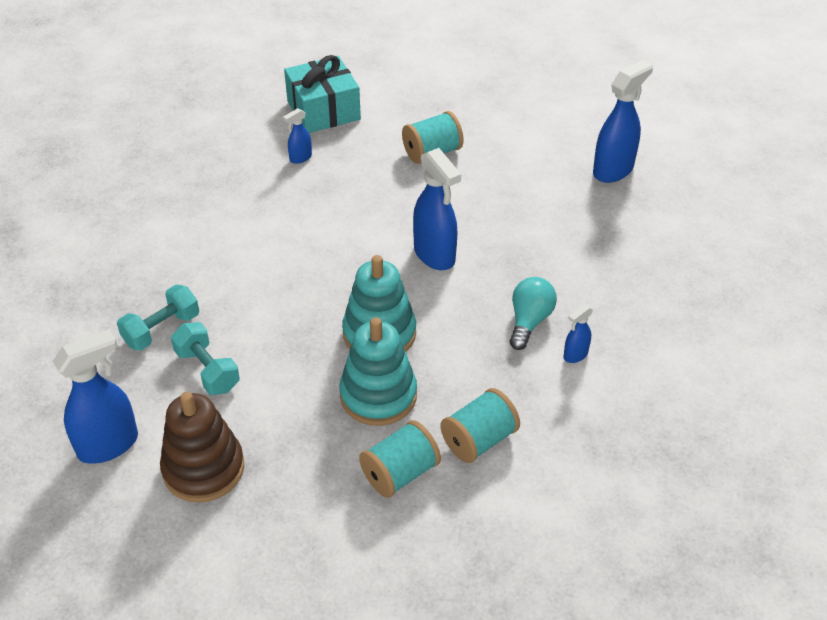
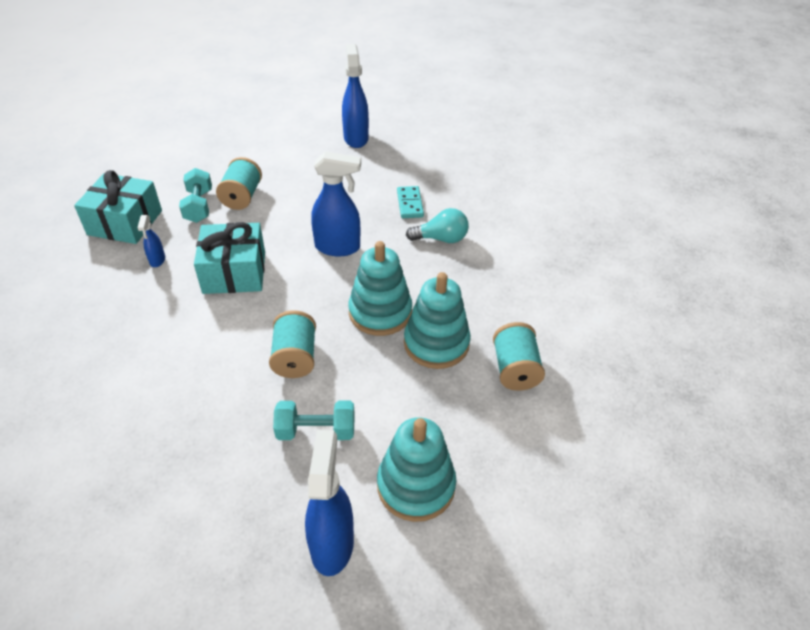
camera: 55 degrees left, 0 degrees up
turquoise dumbbell [117,285,199,351] -> turquoise dumbbell moved to [179,168,212,223]
brown stacking toy [160,392,244,503] -> turquoise stacking toy [377,417,456,522]
turquoise spool [440,388,520,463] -> turquoise spool moved to [269,310,316,378]
turquoise light bulb [510,277,557,350] -> turquoise light bulb turned 120 degrees clockwise [406,208,469,243]
blue spray bottle [564,304,593,363] -> none
none -> turquoise gift [194,222,265,294]
none -> turquoise domino [397,186,424,218]

